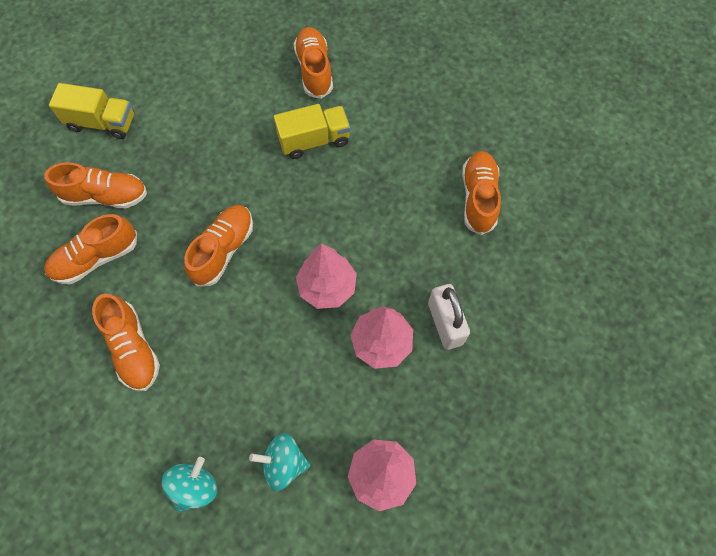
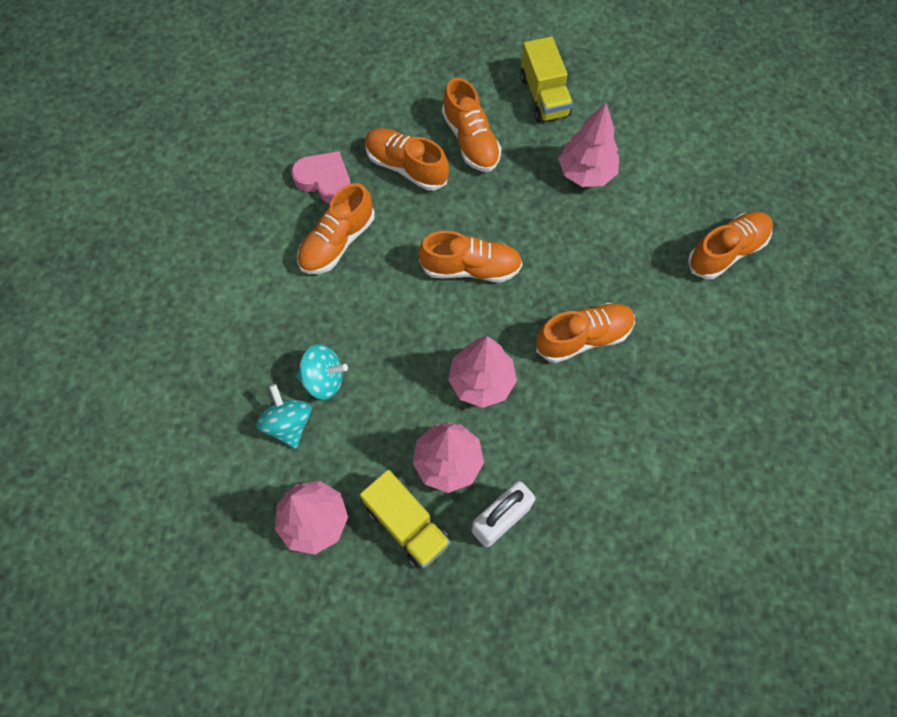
camera: 65 degrees right, 0 degrees up
turquoise spinning top [162,457,217,513] -> turquoise spinning top moved to [296,344,348,400]
yellow truck [274,104,350,159] -> yellow truck moved to [360,470,451,569]
orange shoe [462,151,501,235] -> orange shoe moved to [536,303,635,363]
none -> pink heart [292,151,351,204]
none -> pink tree [558,103,619,187]

